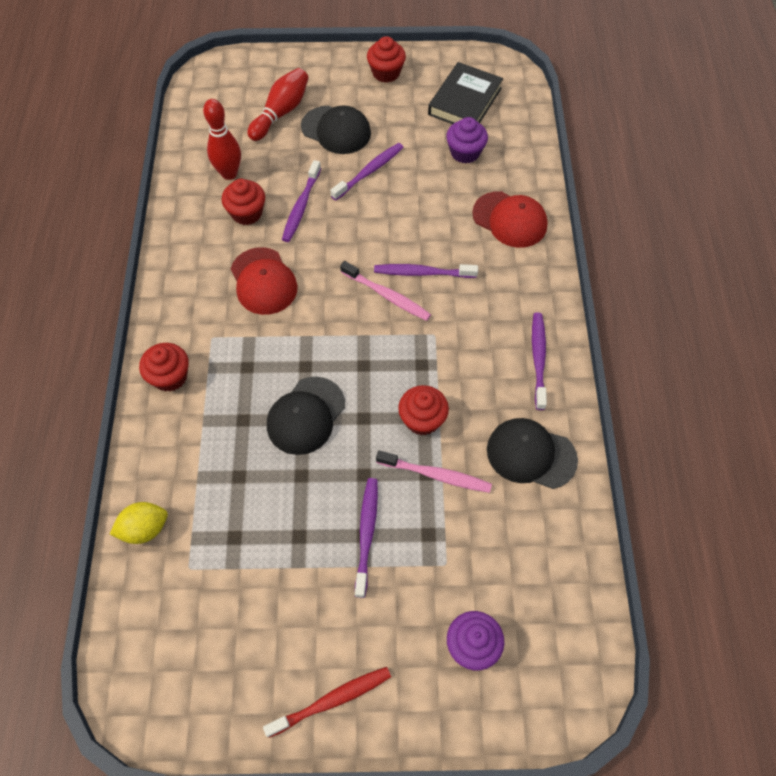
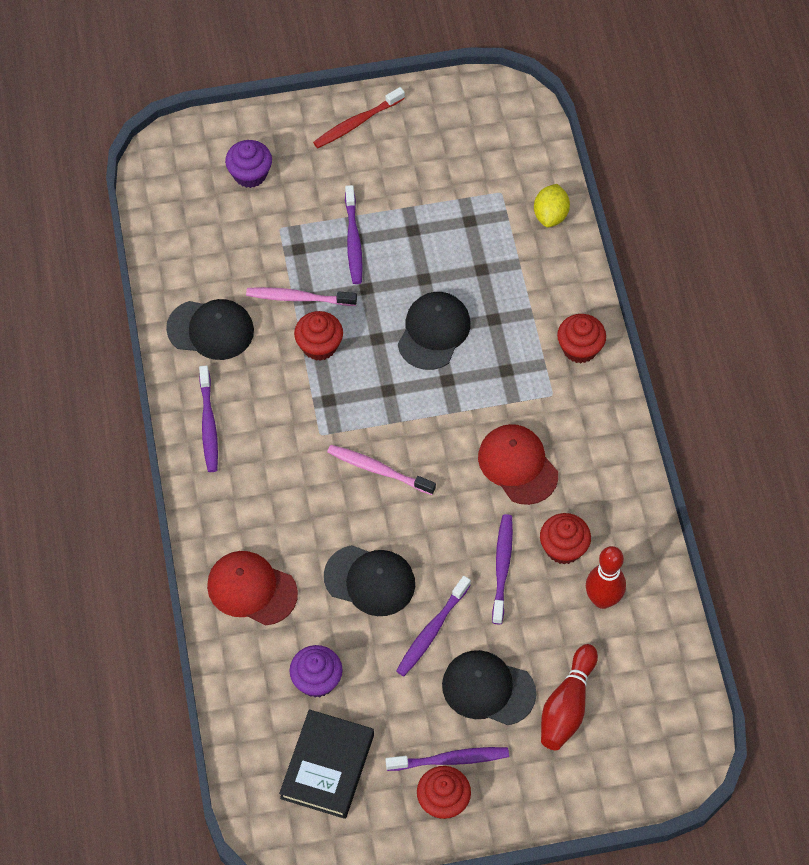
camera: 170 degrees right, 0 degrees up
yellow lemon [110,502,168,544] -> yellow lemon turned 45 degrees counterclockwise [534,184,570,227]
purple toothbrush [374,264,478,278] -> purple toothbrush moved to [385,747,509,771]
none -> black cap [324,545,415,616]

